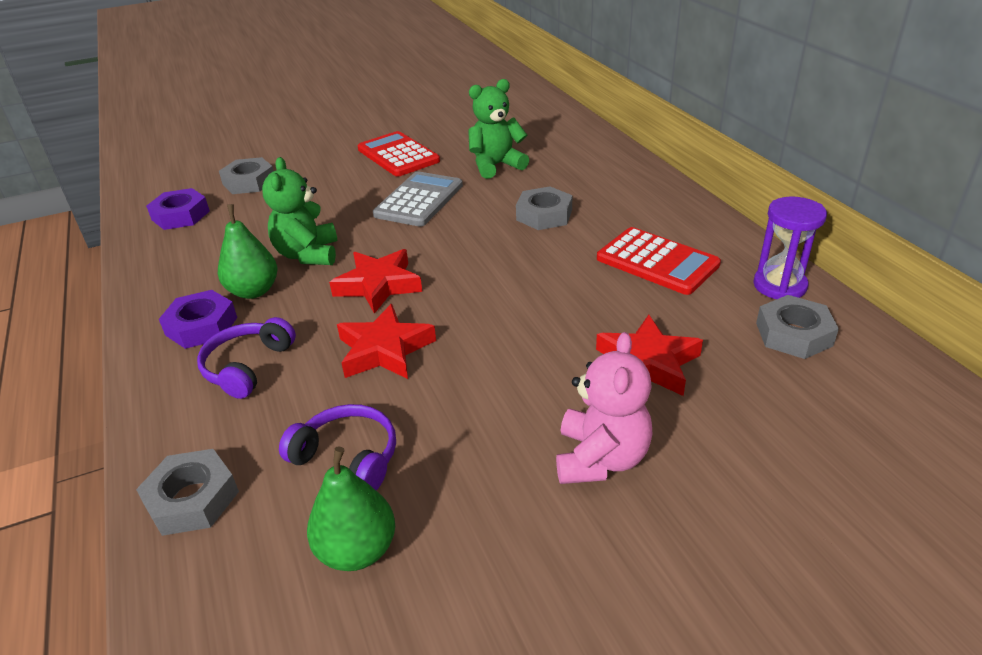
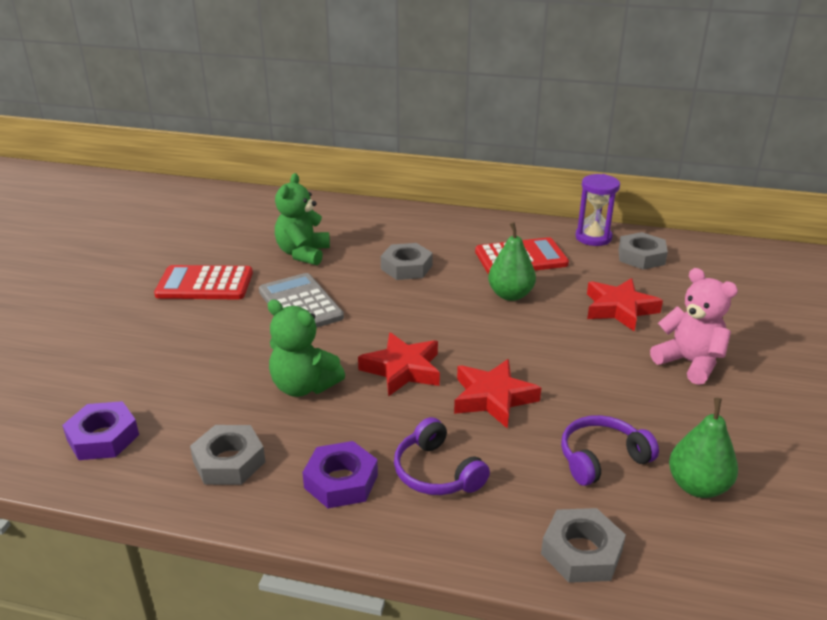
camera: 55 degrees left, 5 degrees down
green pear [218,204,277,299] -> green pear moved to [488,222,536,301]
grey nut [219,157,274,194] -> grey nut moved to [190,425,265,485]

